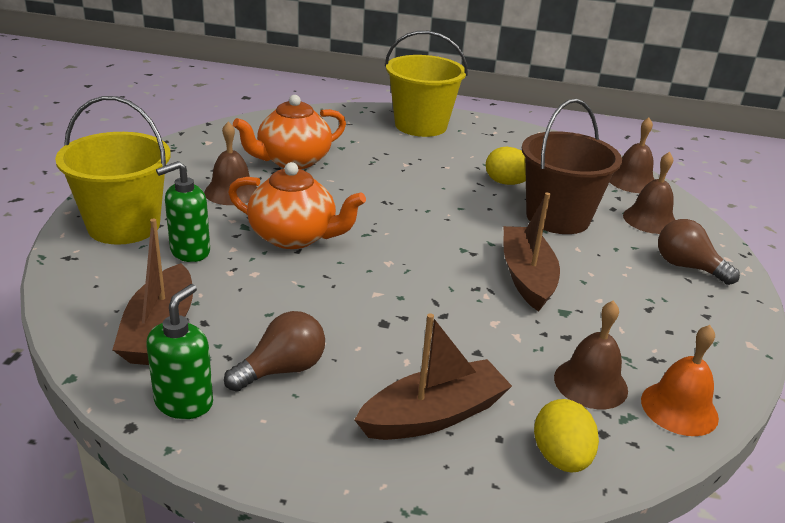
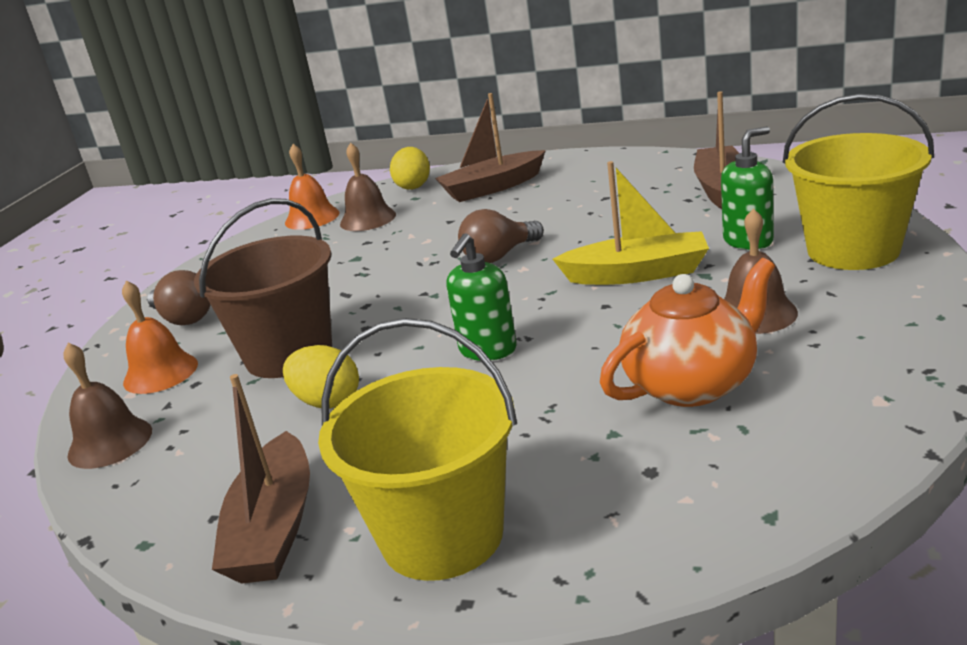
camera: 170 degrees left, 5 degrees down
green soap dispenser [146,284,213,419] -> green soap dispenser moved to [447,233,517,361]
brown light bulb [224,311,325,392] -> brown light bulb moved to [458,209,544,263]
orange teapot [228,162,366,249] -> yellow boat [553,161,709,285]
brown boat [503,192,560,312] -> brown boat moved to [212,374,310,584]
brown bell [623,152,675,234] -> orange bell [122,281,198,394]

